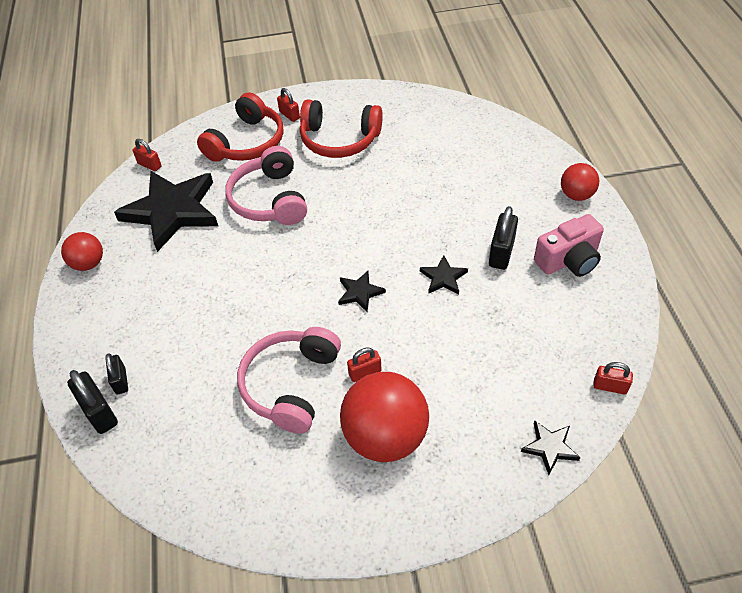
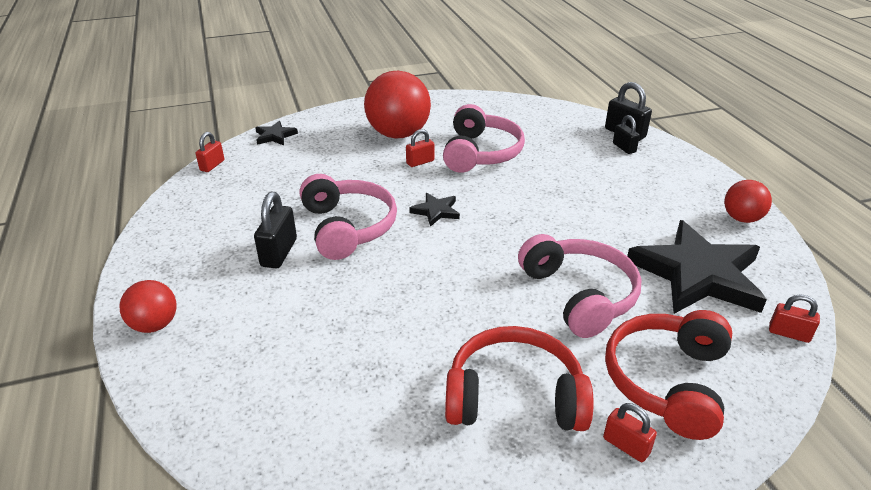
camera: 170 degrees right, 15 degrees down
black star [420,255,468,294] -> pink headphones [299,174,397,260]
pink camera [534,214,604,277] -> none
red padlock [593,362,633,395] -> red padlock turned 75 degrees counterclockwise [196,132,224,172]

